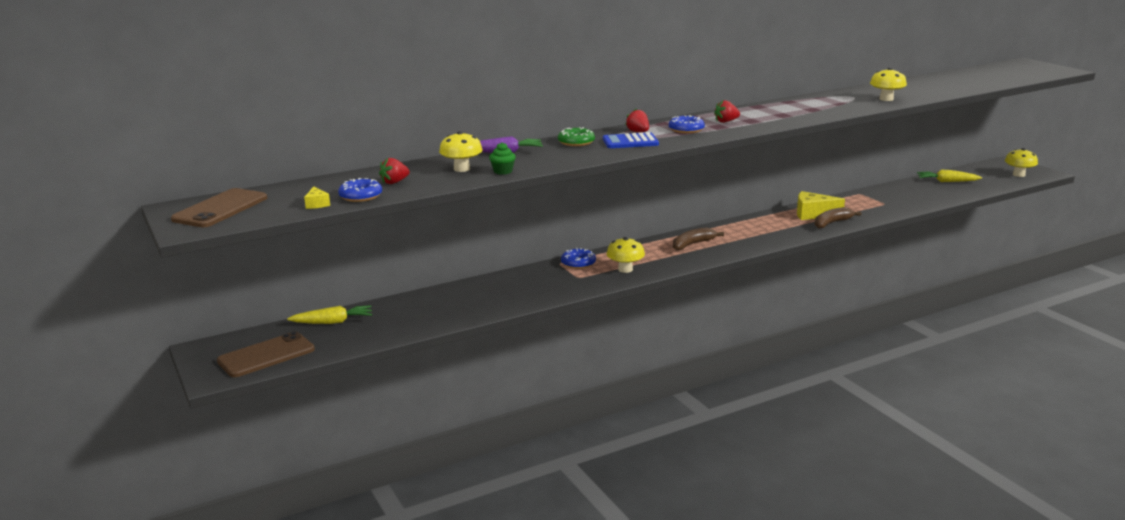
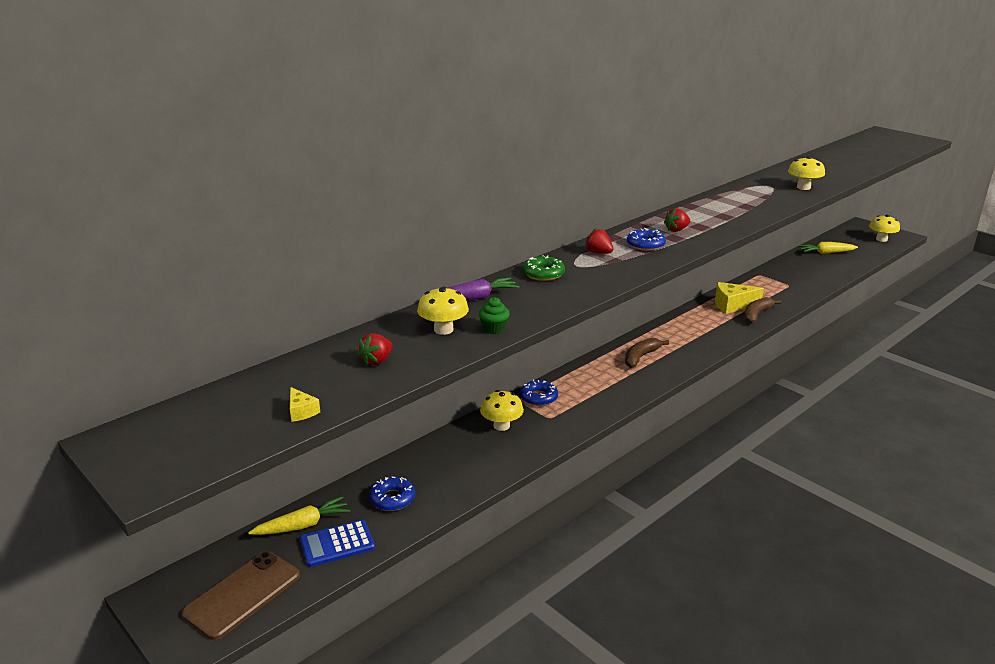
camera: 15 degrees left, 5 degrees up
brown phone [171,188,267,227] -> none
blue donut [338,178,382,202] -> blue donut moved to [369,477,415,511]
blue calculator [603,132,659,148] -> blue calculator moved to [300,520,375,567]
yellow mushroom [607,237,645,273] -> yellow mushroom moved to [480,390,524,431]

